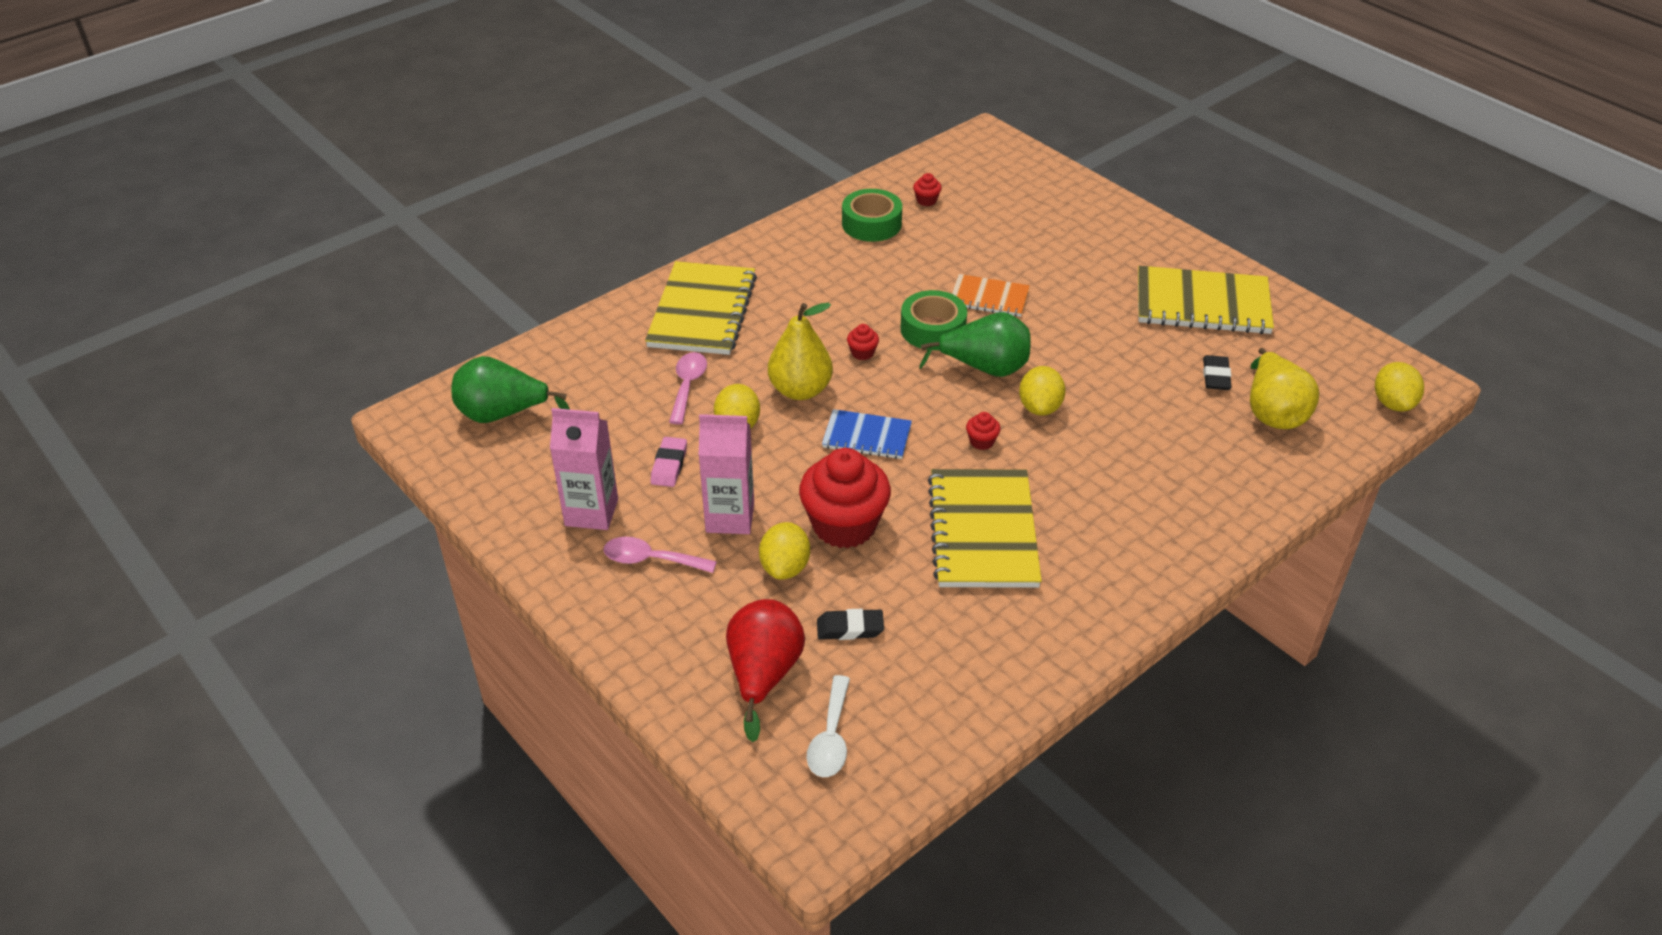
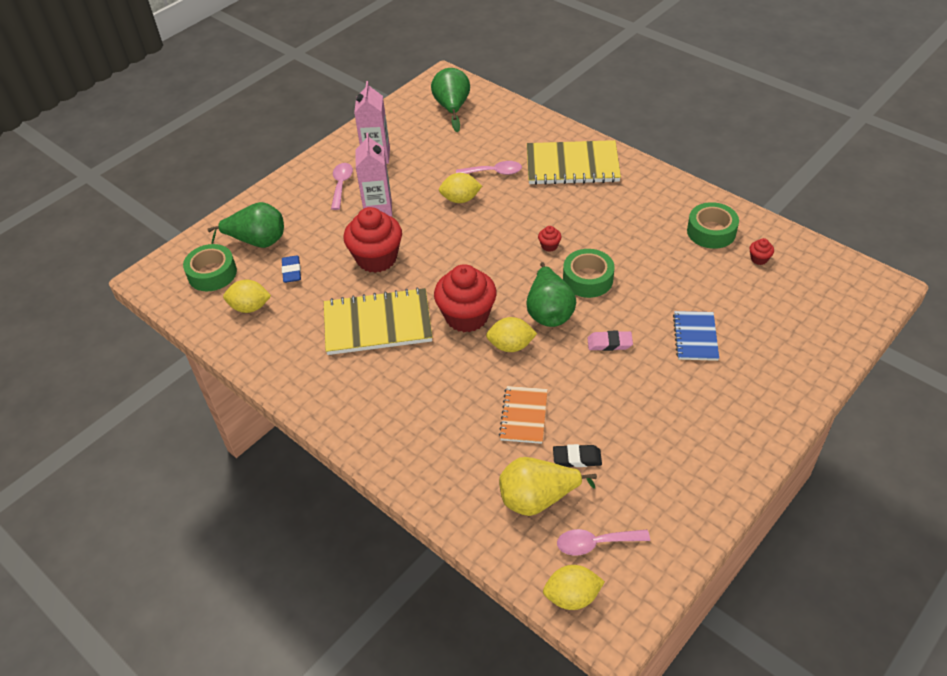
camera: 85 degrees right, 5 degrees up
pink eraser [651,437,687,487] -> pink eraser moved to [588,331,633,351]
red pear [726,599,805,742] -> green pear [207,202,284,248]
yellow lemon [759,522,810,580] -> yellow lemon moved to [223,280,271,313]
yellow pear [768,303,833,400] -> none
white spoon [807,675,850,777] -> green tape [183,244,237,291]
black eraser [817,609,884,640] -> blue eraser [282,255,301,283]
blue notebook [822,409,912,459] -> blue notebook moved to [673,311,719,361]
orange notebook [952,274,1030,317] -> orange notebook moved to [499,386,548,444]
red cupcake [966,412,1001,450] -> red cupcake [434,264,497,332], size x2.47
yellow notebook [1138,266,1274,334] -> none
none -> pink spoon [557,529,650,556]

